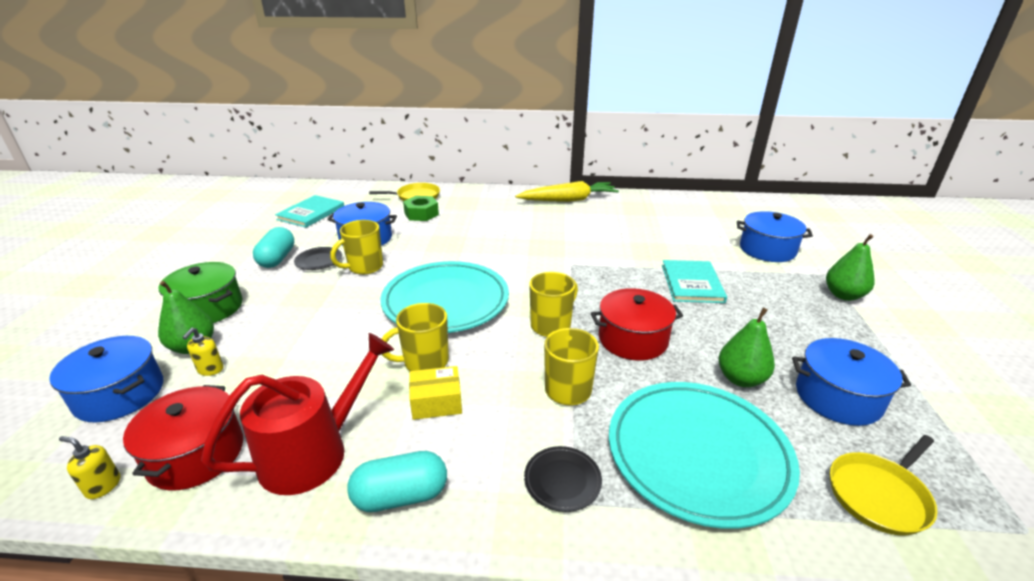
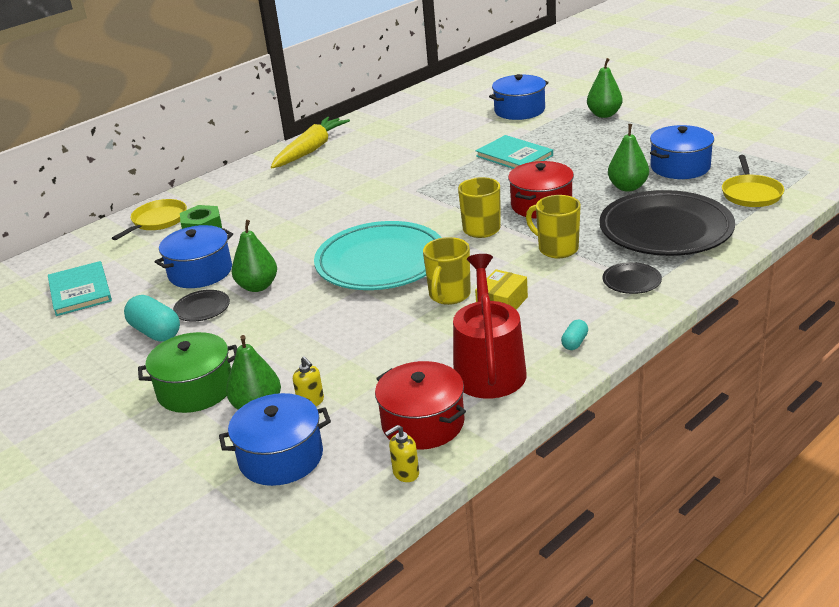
camera: 45 degrees left, 0 degrees up
yellow mug [330,220,383,275] -> green pear [232,220,277,292]
turquoise capsule [348,451,447,512] -> turquoise capsule [561,320,588,350], size x0.53
turquoise plate [609,382,800,529] -> black plate [599,190,735,256]

